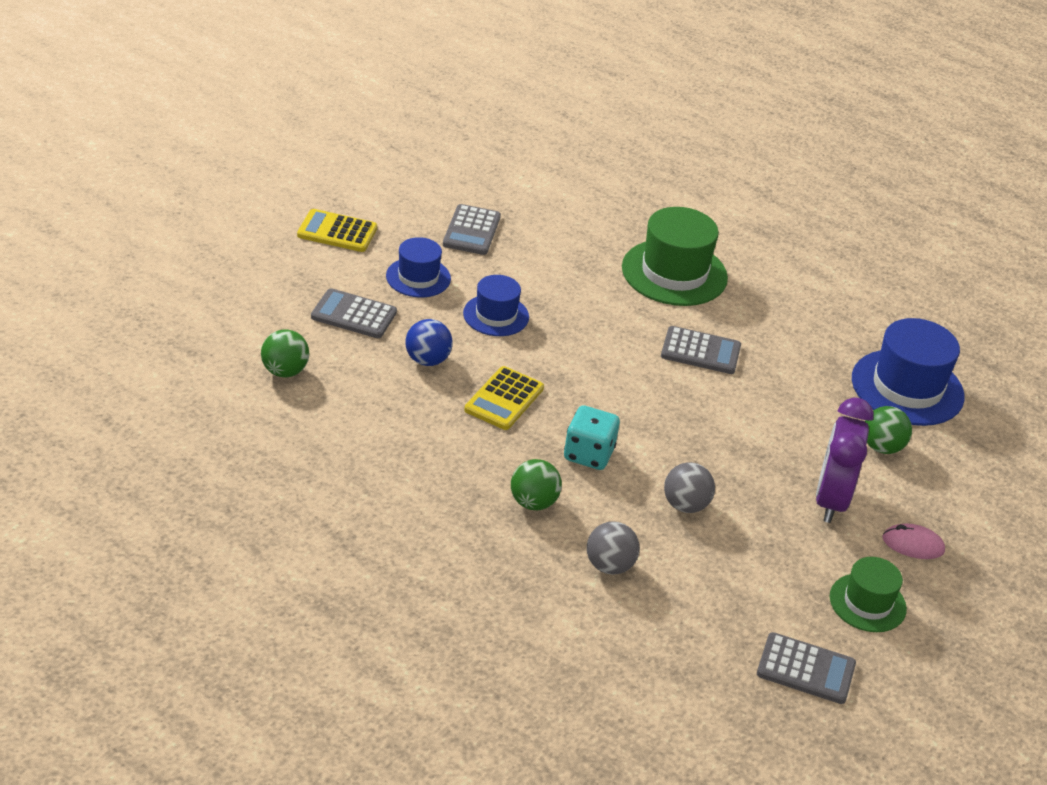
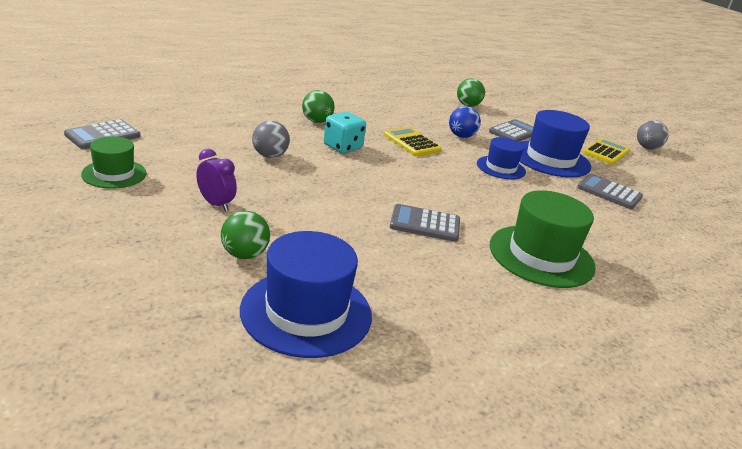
camera: 115 degrees right, 10 degrees down
blue hat [386,237,451,297] -> blue hat [519,110,591,178], size x1.69
grey ball [587,521,640,575] -> grey ball moved to [637,120,669,150]
grey calculator [661,326,741,374] -> grey calculator turned 60 degrees clockwise [390,204,460,242]
purple clock [816,397,874,523] -> purple clock [196,149,237,211], size x0.58
pink mouse [882,524,945,559] -> none

